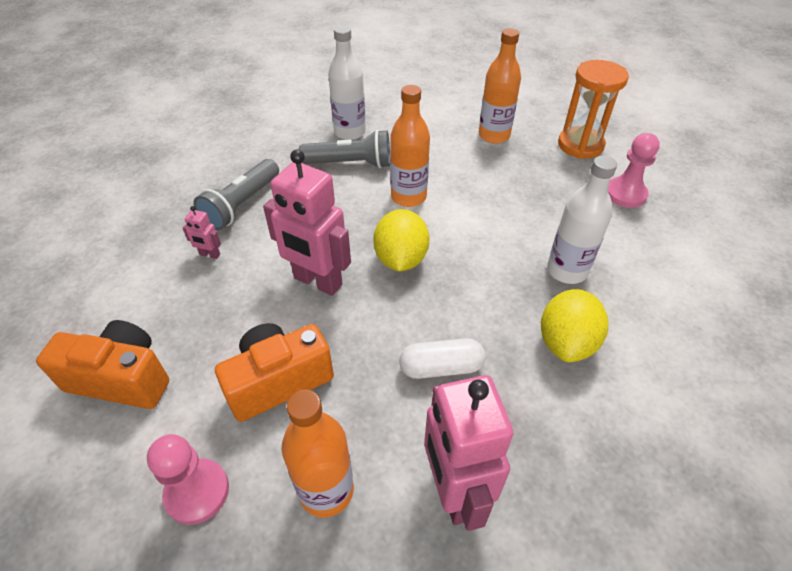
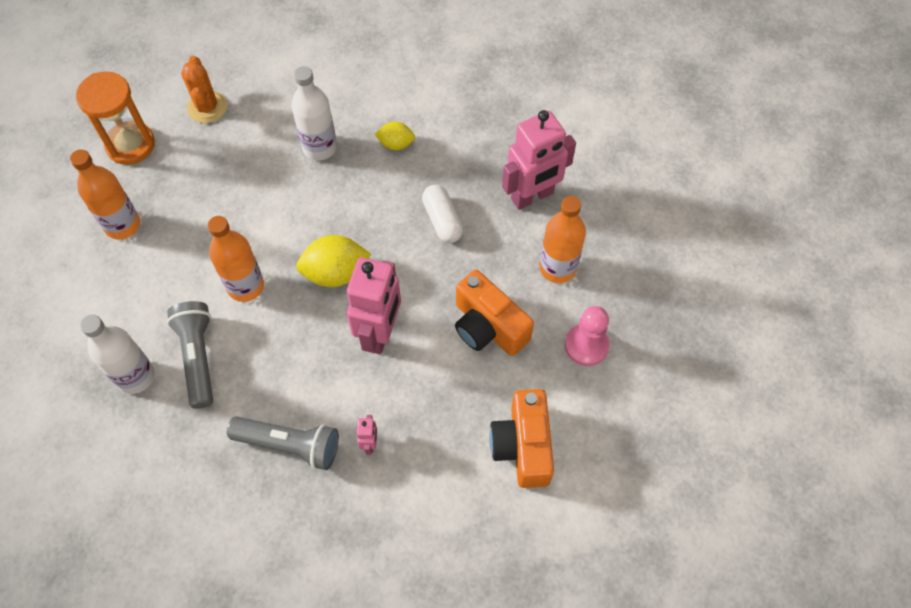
camera: 105 degrees left, 15 degrees up
yellow lemon [541,289,608,362] -> yellow lemon [375,122,415,150], size x0.59
pink pawn [608,133,660,208] -> orange cactus [181,56,227,123]

